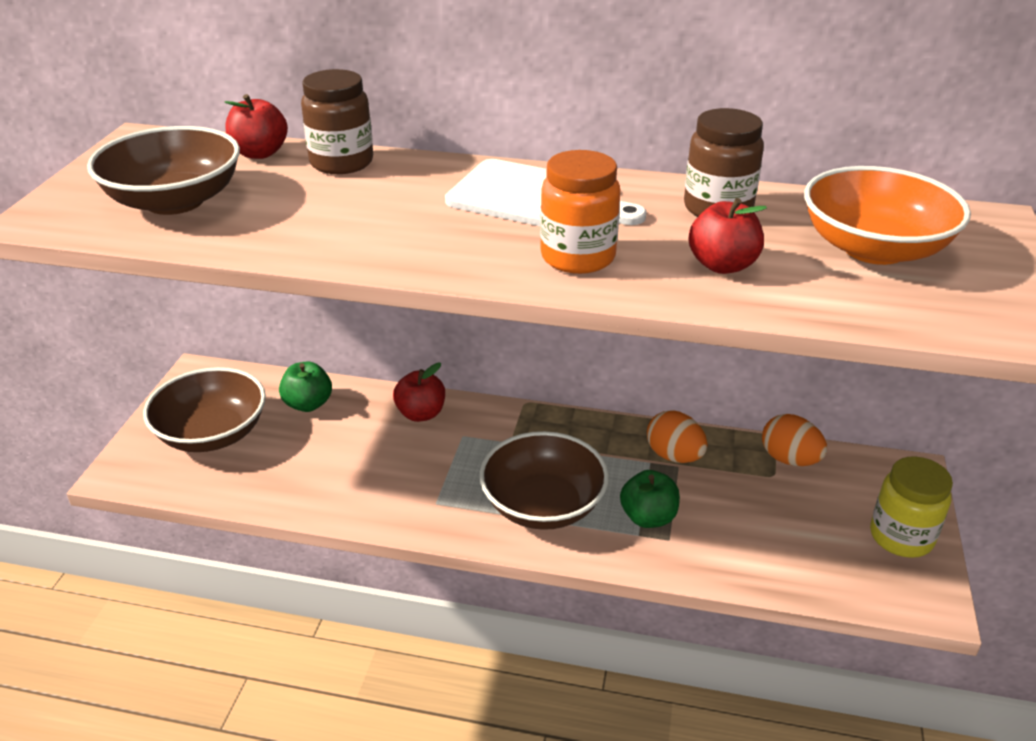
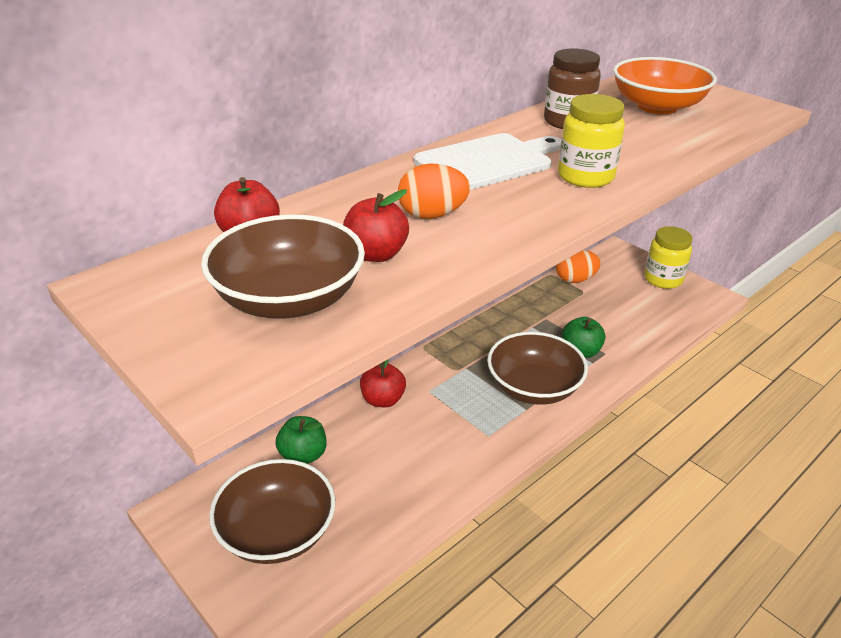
camera: 55 degrees left, 0 degrees up
brown jar [301,69,373,174] -> none
orange jar [540,150,620,274] -> yellow jar [558,94,625,188]
orange egg [647,410,707,463] -> orange egg moved to [398,163,470,219]
red apple [689,198,767,274] -> red apple moved to [343,189,409,262]

